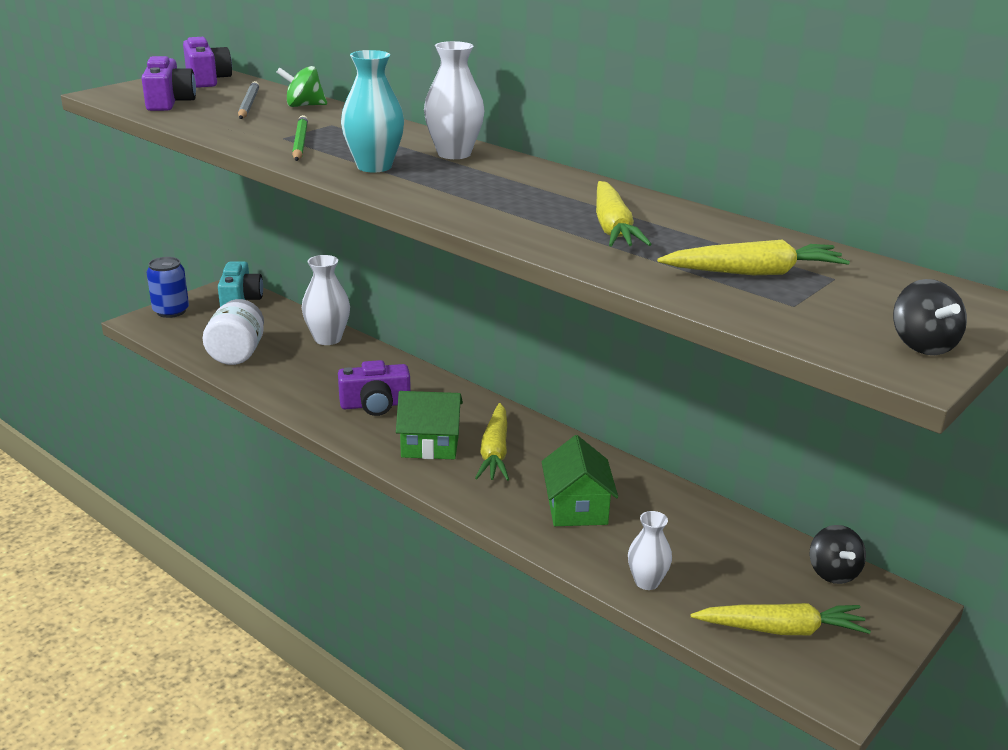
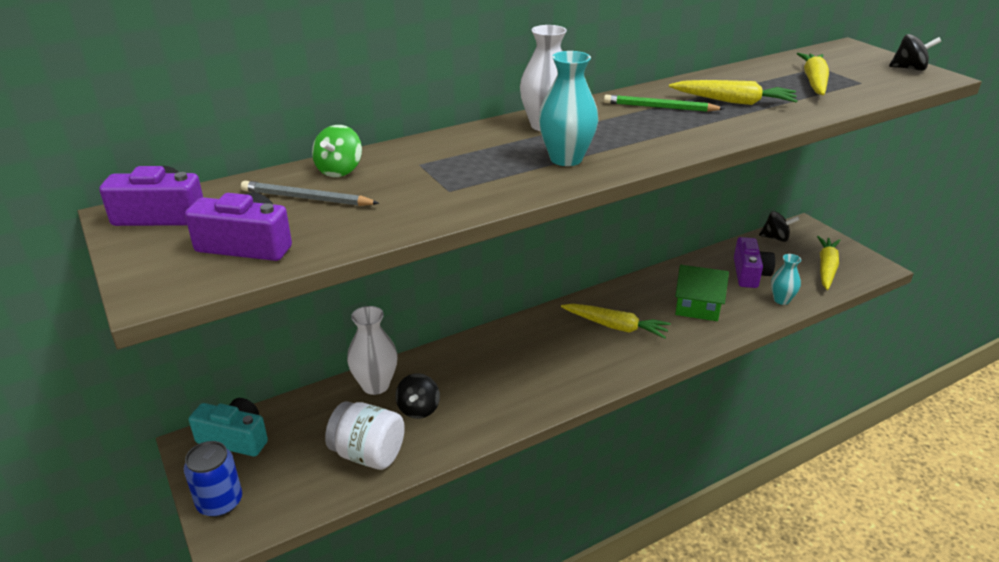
camera: 70 degrees left, 5 degrees up
green pencil [292,115,308,161] -> green pencil moved to [604,95,725,112]
purple camera [338,360,411,416] -> purple camera moved to [734,237,775,288]
green house [396,391,463,459] -> none
white vase [628,511,672,590] -> turquoise vase [771,254,801,305]
none -> black spinning top [395,373,440,419]

